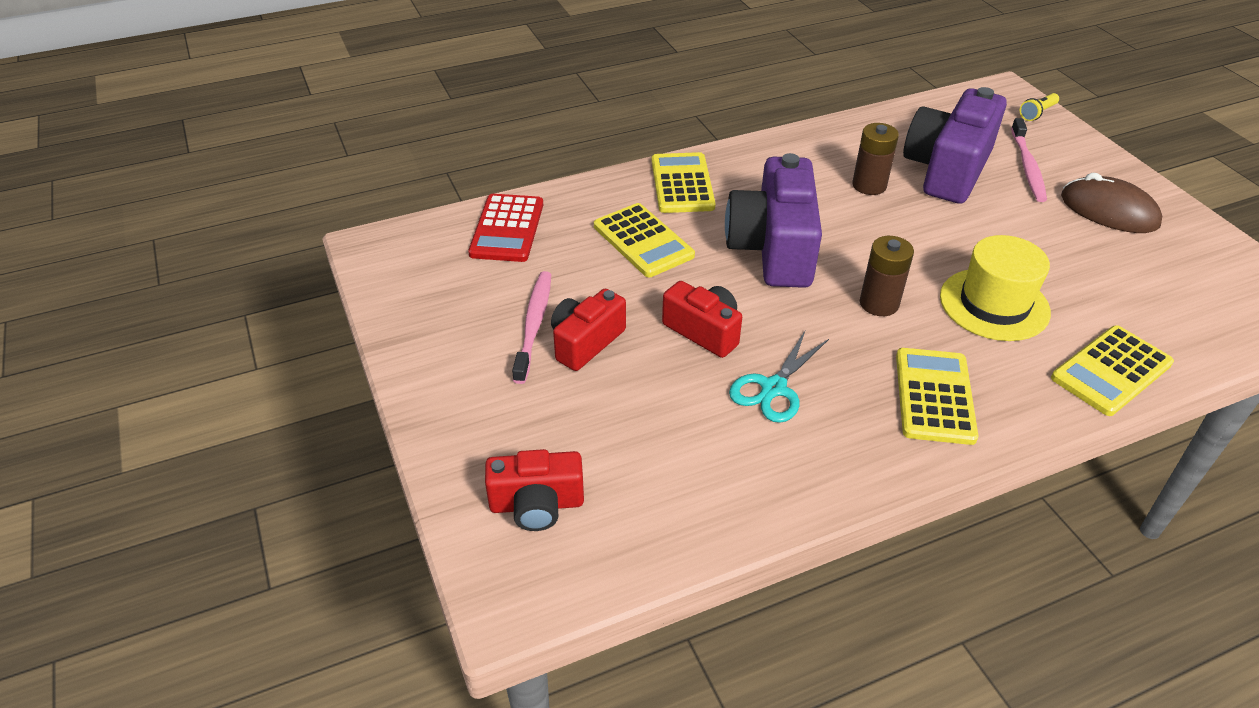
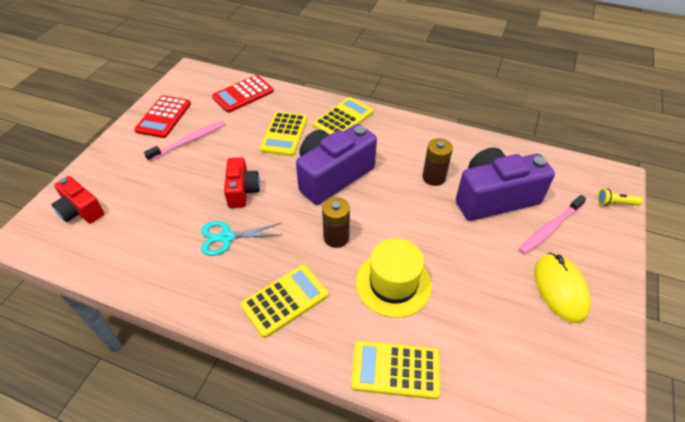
camera: 45 degrees right, 5 degrees up
red camera [551,289,626,371] -> none
brown mouse [1061,173,1162,233] -> yellow mouse [534,253,591,323]
none -> red calculator [134,95,191,138]

